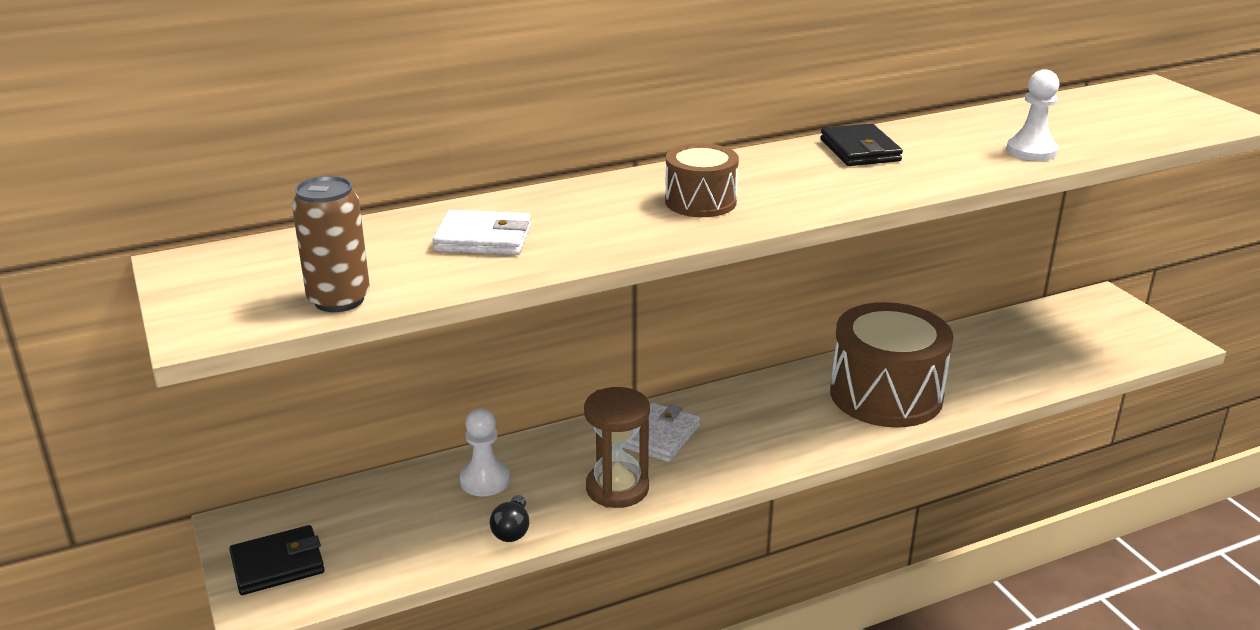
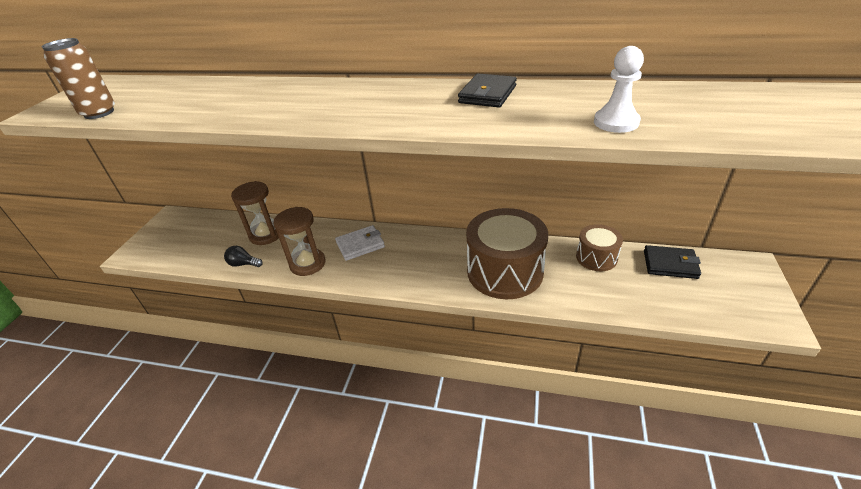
camera: 40 degrees right, 10 degrees up
black wallet [229,525,325,595] -> black wallet moved to [644,245,701,279]
white wallet [432,210,531,255] -> none
white pawn [460,408,510,496] -> brown hourglass [231,181,279,245]
black light bulb [490,495,529,542] -> black light bulb turned 60 degrees clockwise [224,246,263,267]
brown drum [665,143,739,217] -> brown drum moved to [576,224,623,271]

